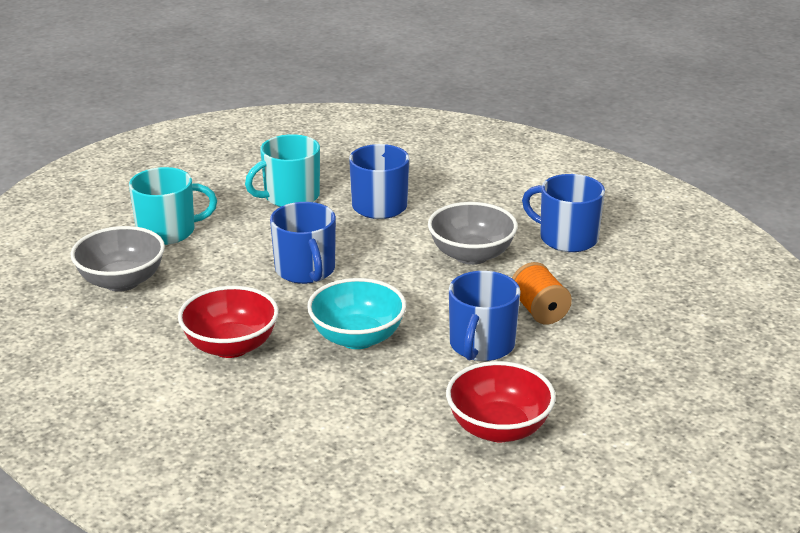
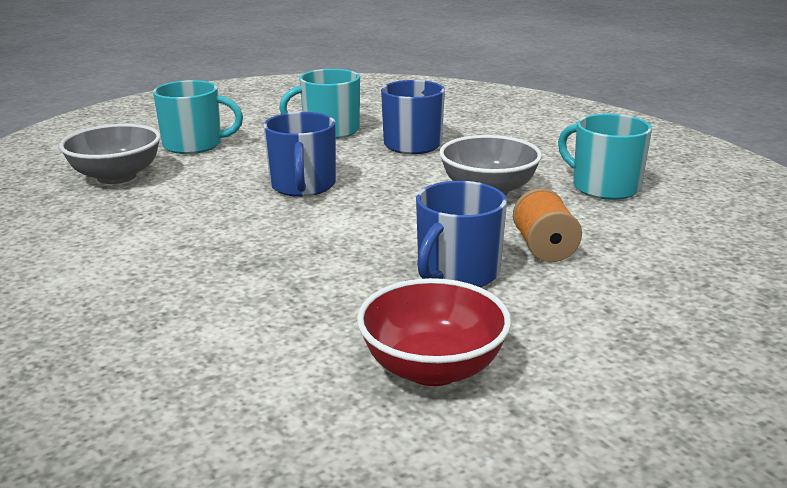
camera: 15 degrees right, 5 degrees down
red bowl [178,286,279,358] -> none
turquoise bowl [307,278,406,349] -> none
blue mug [522,174,605,252] -> turquoise mug [558,114,652,200]

